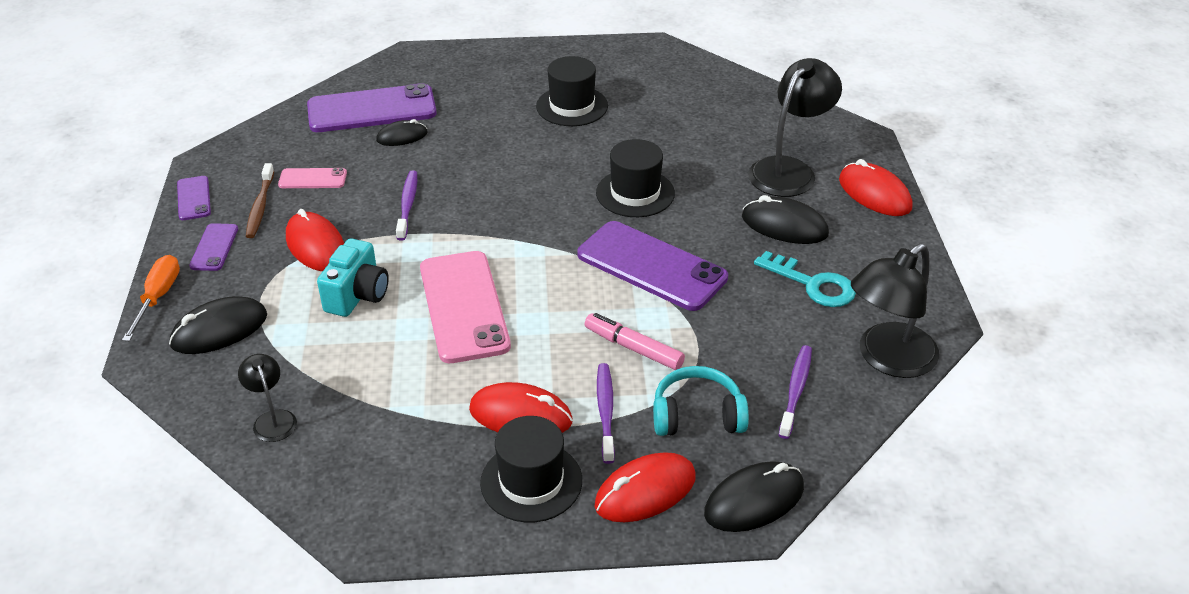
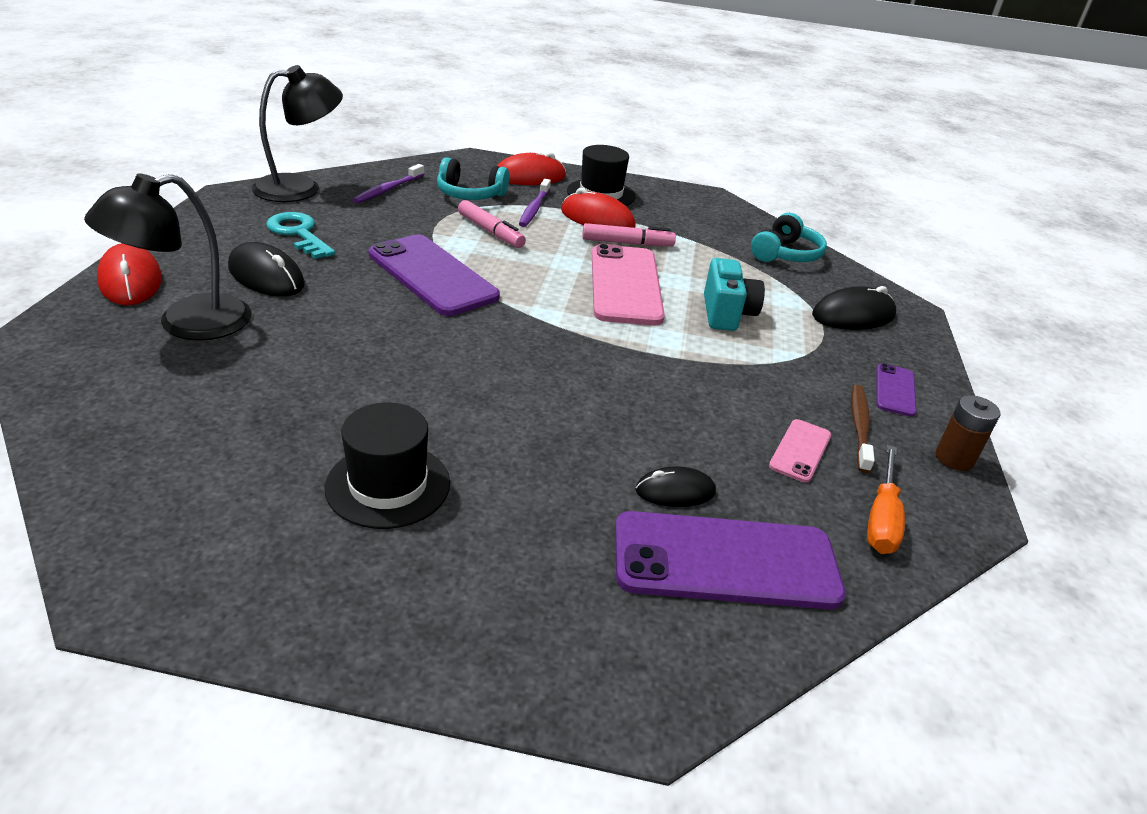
camera: 170 degrees left, 5 degrees down
orange screwdriver [122,255,180,341] -> orange screwdriver moved to [867,445,905,554]
purple phone [177,176,211,220] -> brown battery [935,395,1000,471]
black lamp [238,354,297,442] -> turquoise headphones [751,213,827,262]
pink phone [278,168,347,188] -> pink phone turned 75 degrees counterclockwise [769,419,831,483]
red mouse [286,209,344,271] -> none
turquoise camera [317,238,389,317] -> turquoise camera turned 150 degrees clockwise [704,258,765,331]
purple toothbrush [396,171,417,241] -> none
black hat [596,139,675,217] -> none
black mouse [704,461,804,532] -> none
none -> pink marker [582,223,676,246]

